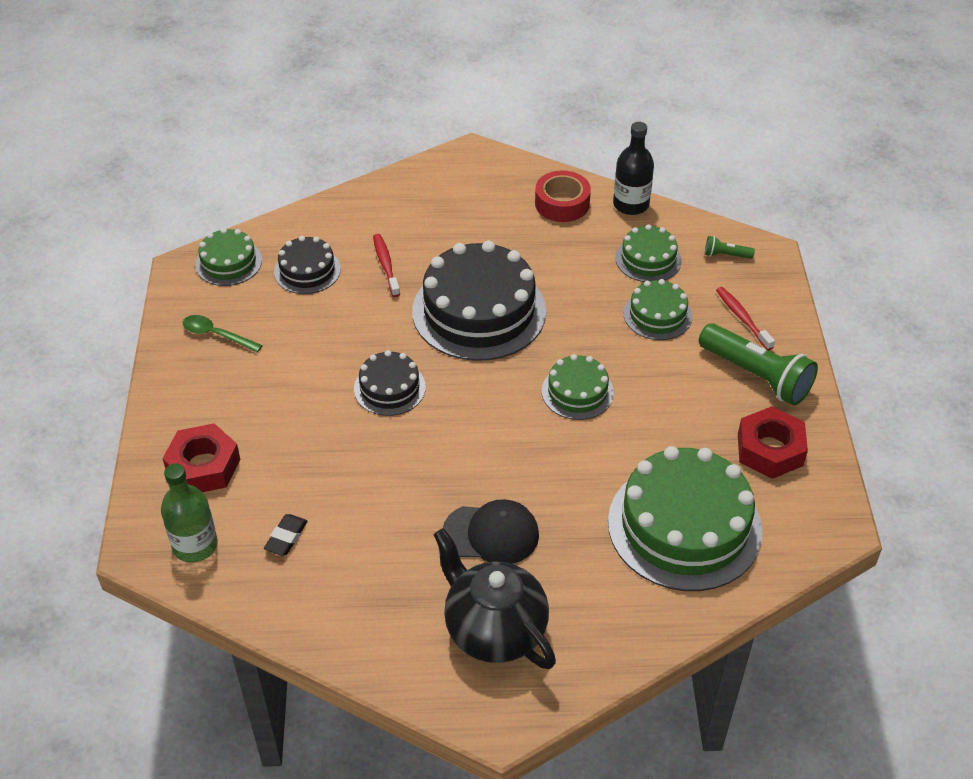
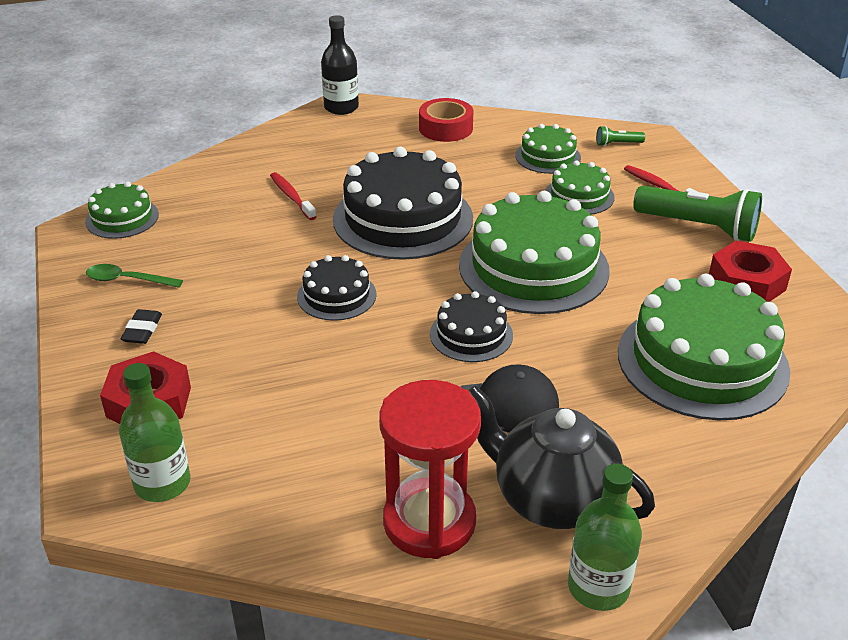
camera: 15 degrees left, 10 degrees down
black eraser [264,514,308,556] -> black eraser moved to [121,309,162,344]
black cake [274,236,341,294] -> black cake moved to [430,291,513,362]
green cake [542,354,614,420] -> green cake [459,191,610,314], size x1.96
black bottle [613,122,654,215] -> black bottle moved to [321,15,359,115]
none -> red hourglass [379,380,481,559]
none -> green bottle [568,463,642,611]

